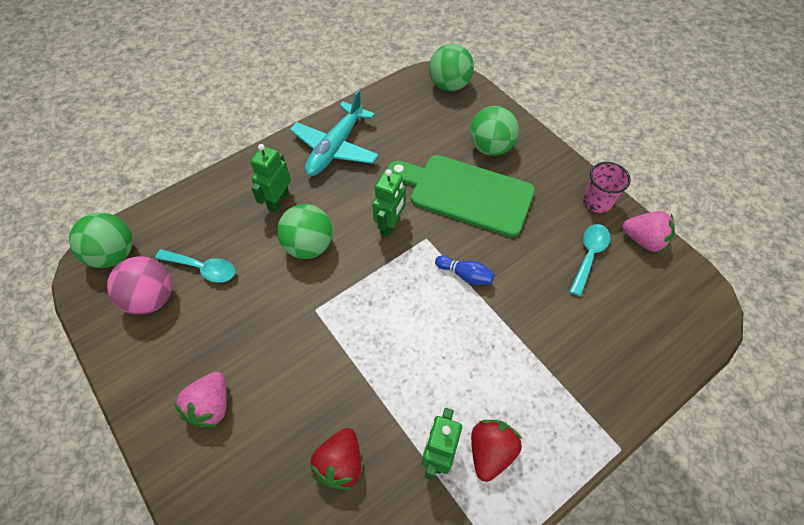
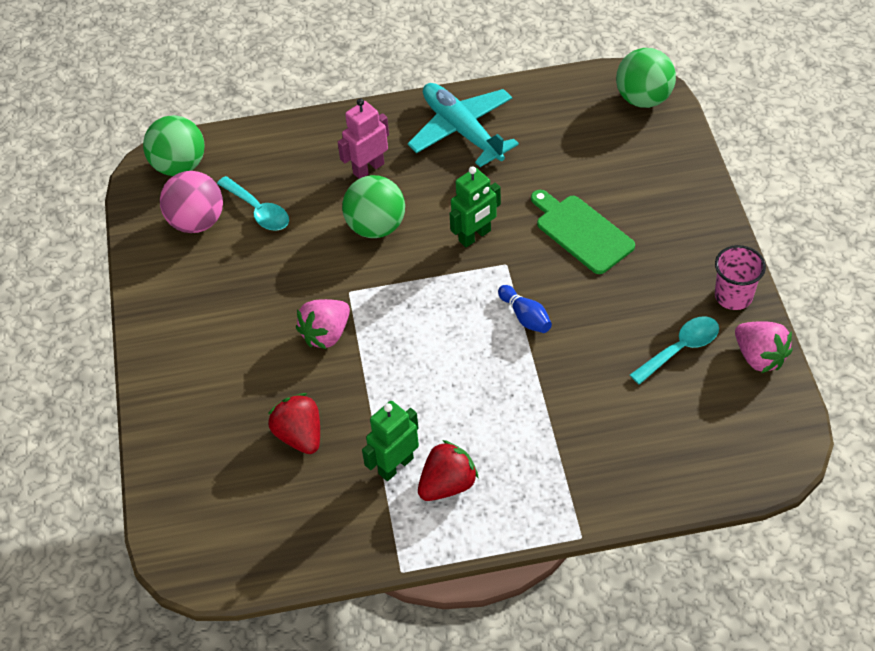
camera: 30 degrees right, 5 degrees down
pink strawberry [174,372,227,428] -> pink strawberry moved to [296,299,350,349]
green robot [250,144,291,213] -> pink robot [338,98,389,179]
turquoise plane [290,90,379,176] -> turquoise plane turned 90 degrees clockwise [408,83,519,167]
red strawberry [310,428,361,490] -> red strawberry turned 105 degrees clockwise [268,393,320,454]
green cutting board [387,155,535,237] -> green cutting board [531,190,635,274], size x0.65
green ball [470,106,519,156] -> none

